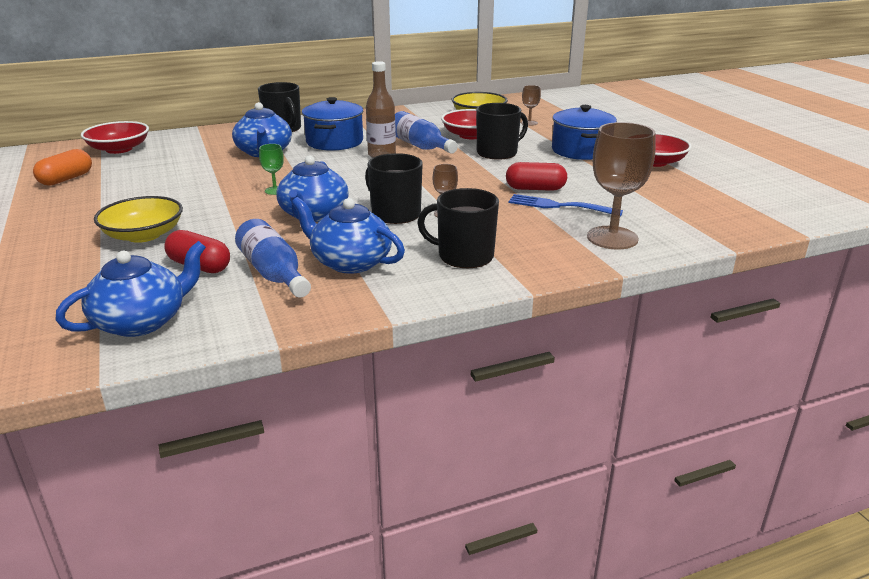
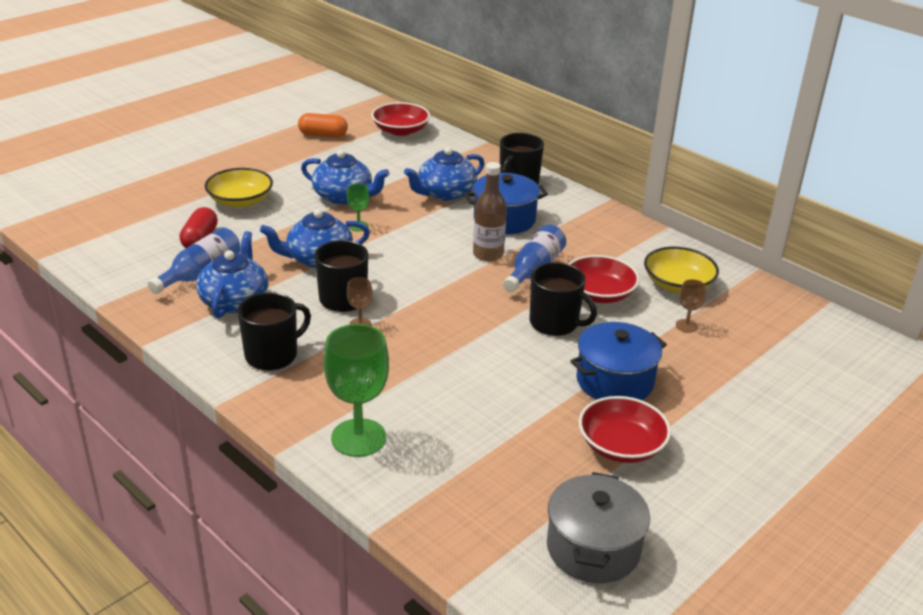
camera: 65 degrees right, 5 degrees up
blue teapot [55,241,206,337] -> blue teapot moved to [301,150,389,205]
black mug [417,188,499,268] -> black mug turned 60 degrees clockwise [237,292,311,370]
red capsule [506,162,567,191] -> none
blue fork [509,194,623,216] -> none
brown goblet [587,122,656,250] -> green goblet [324,324,389,457]
none -> grey pot [547,472,650,583]

